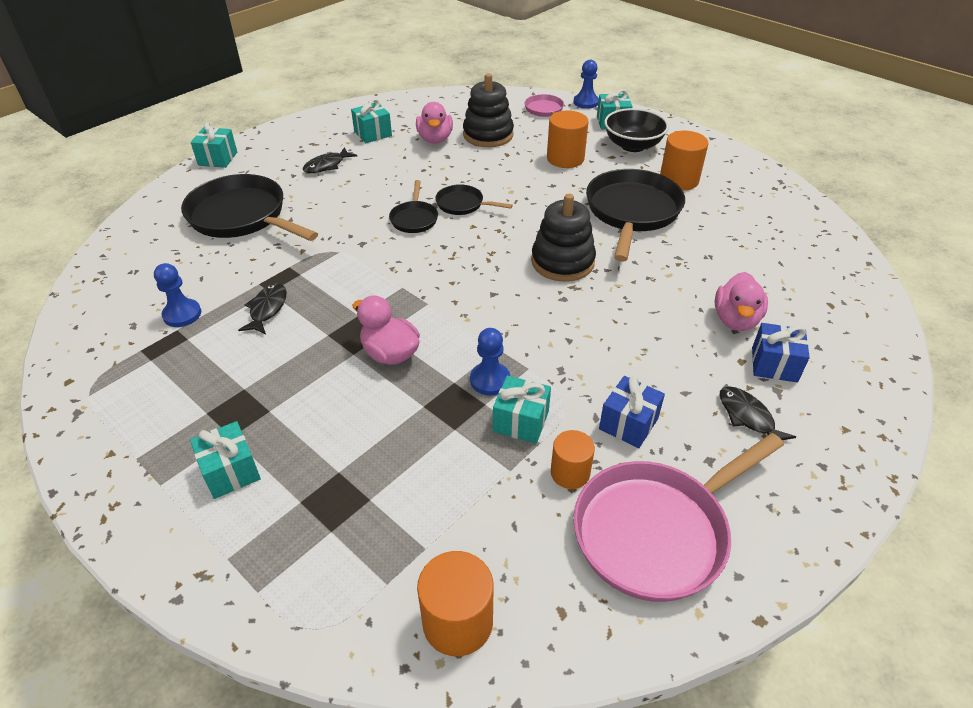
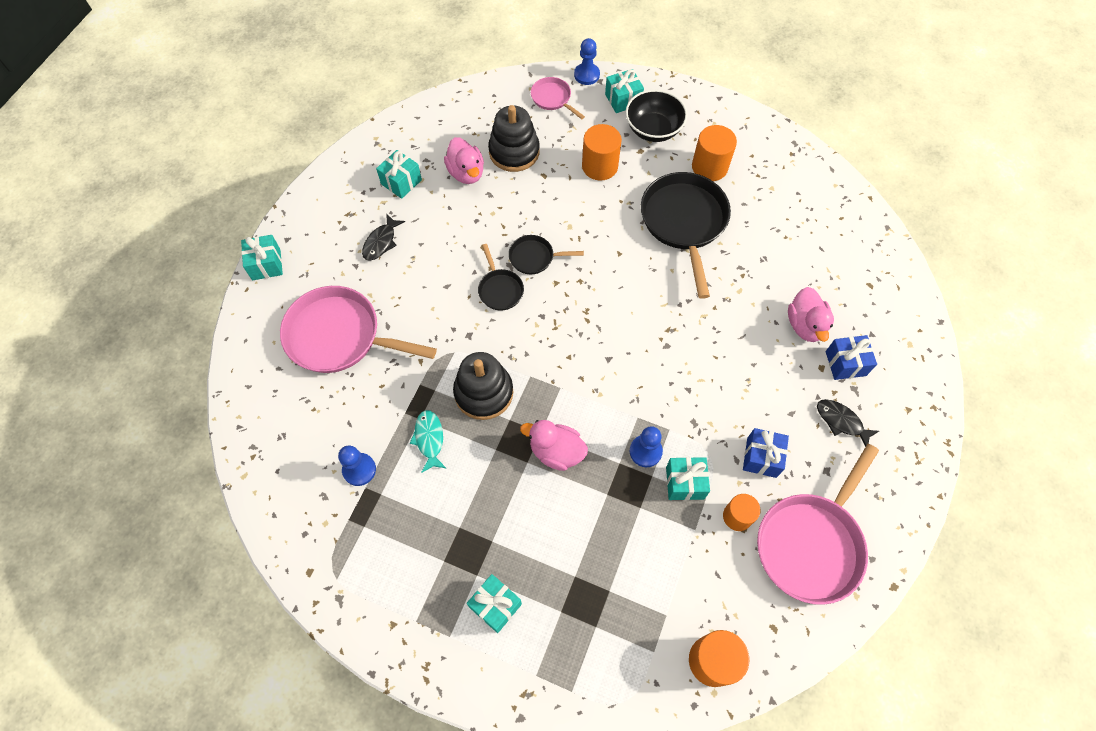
camera: 20 degrees left, 20 degrees up
black pan [181,174,318,241] -> pink pan [280,286,437,373]
black fish [238,283,287,334] -> turquoise fish [410,410,446,473]
black stacking toy [531,194,596,282] -> black stacking toy moved to [453,352,513,420]

